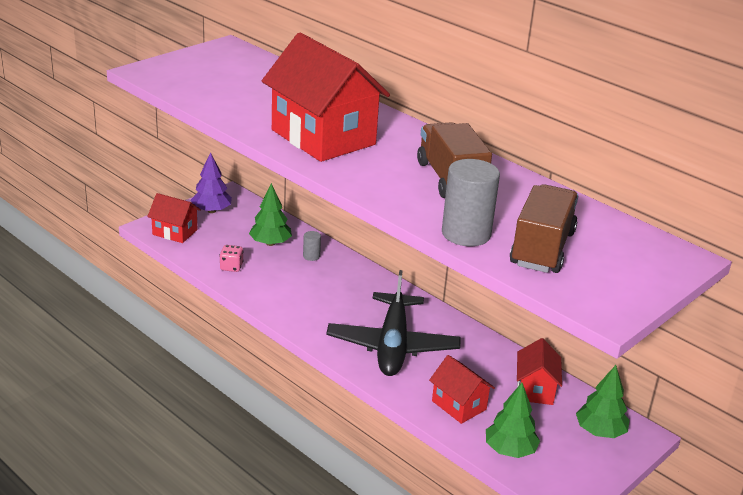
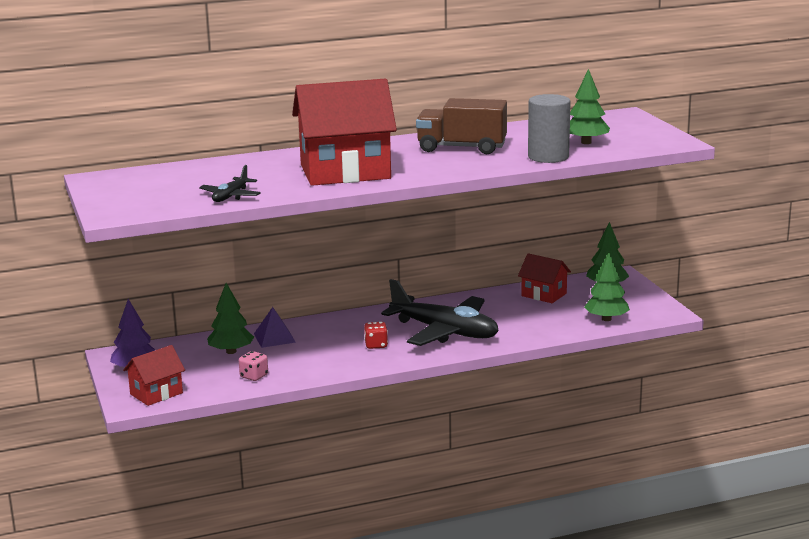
camera: 60 degrees left, 10 degrees down
grey cylinder [303,231,321,261] -> purple pyramid [254,307,296,348]
red house [429,355,495,424] -> none
brown truck [510,184,578,273] -> green tree [570,69,610,144]
none -> black plane [199,165,261,202]
none -> red dice [364,322,388,349]

